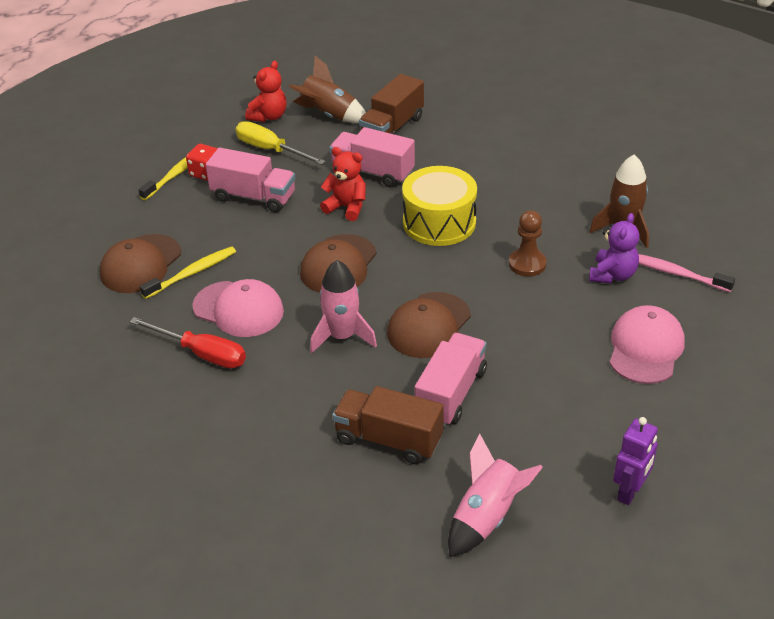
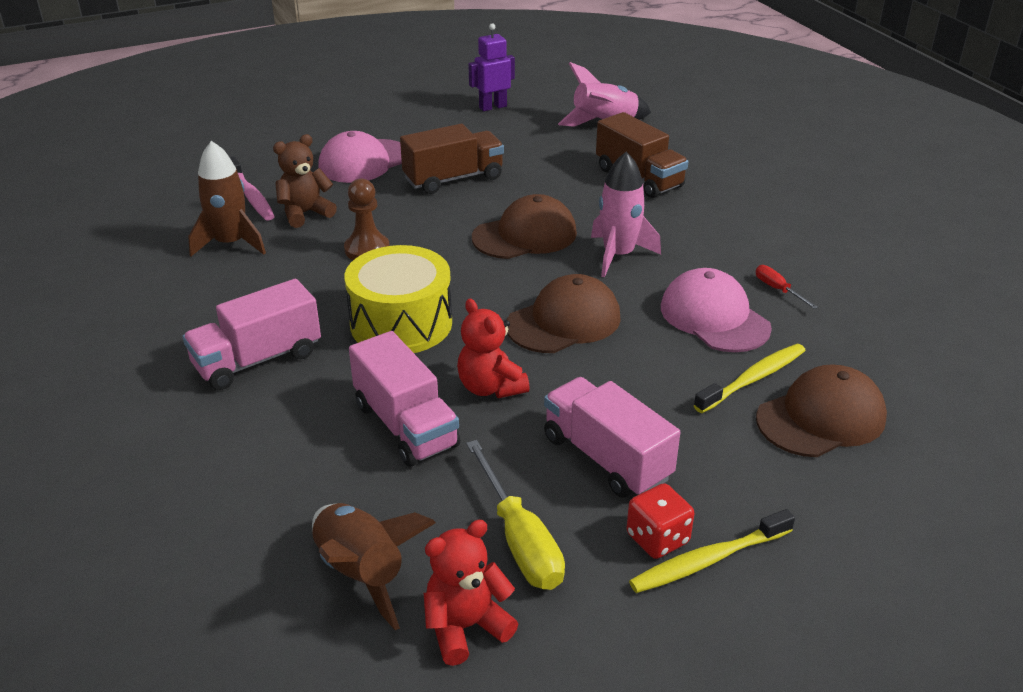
camera: 150 degrees left, 5 degrees down
red screwdriver [130,317,246,368] -> red screwdriver [756,265,818,309], size x0.52
yellow toothbrush [140,246,236,299] -> yellow toothbrush turned 150 degrees clockwise [694,344,806,413]
brown truck [359,74,424,134] -> brown truck moved to [400,124,504,194]
pink truck [415,333,487,427] -> pink truck moved to [182,279,321,390]
purple teddy bear [589,213,640,284] -> brown teddy bear [273,134,337,228]

